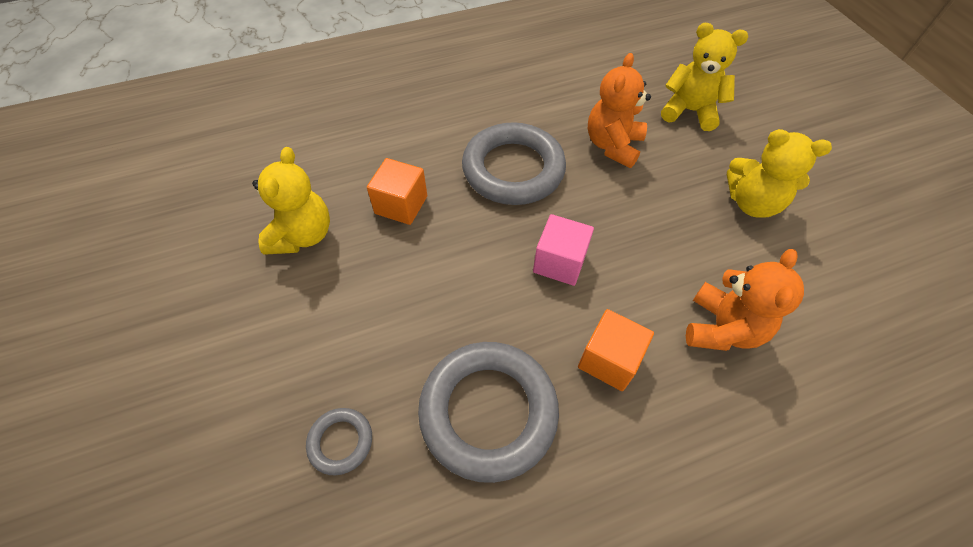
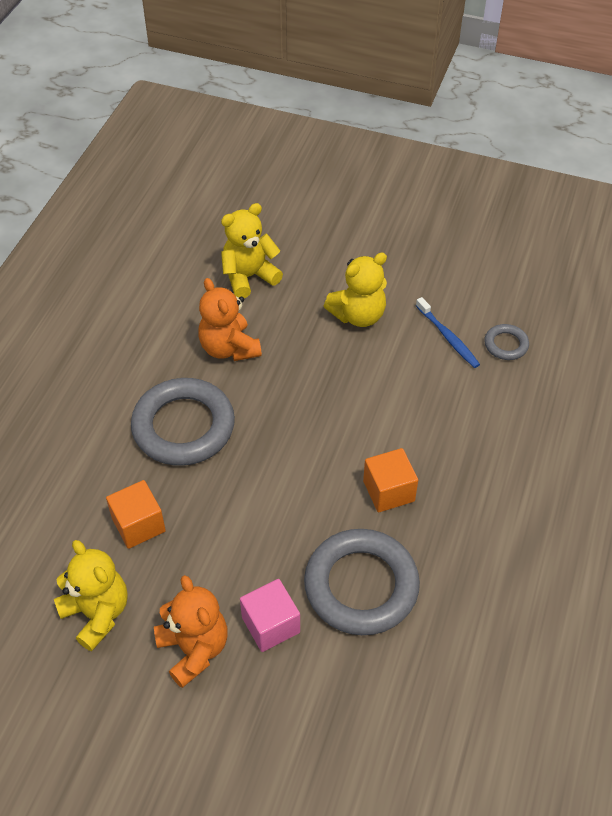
camera: 50 degrees left, 5 degrees down
grey ring [306,408,372,475] -> grey ring moved to [484,324,529,360]
pink cube [533,214,594,286] -> pink cube moved to [240,579,300,652]
orange teddy bear [686,249,804,351] -> orange teddy bear moved to [154,575,227,688]
none -> blue toothbrush [416,297,480,368]

